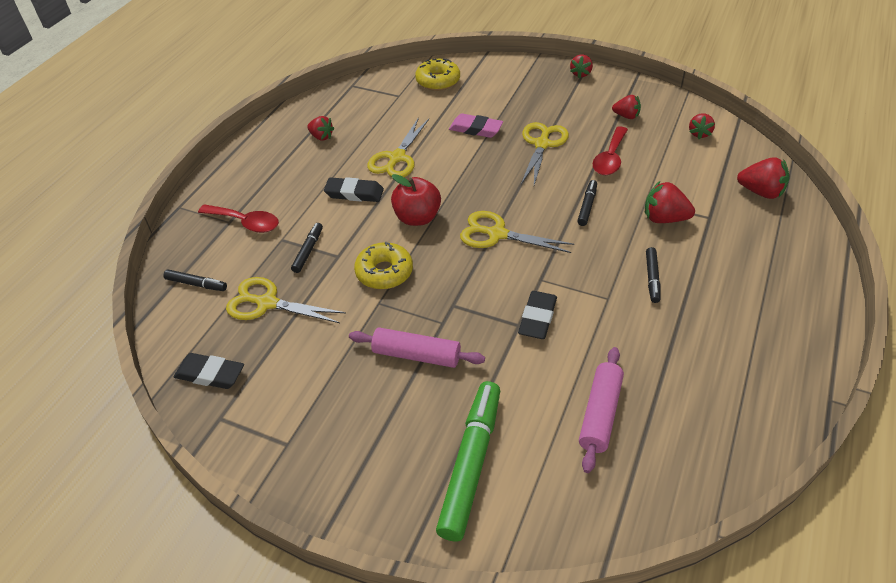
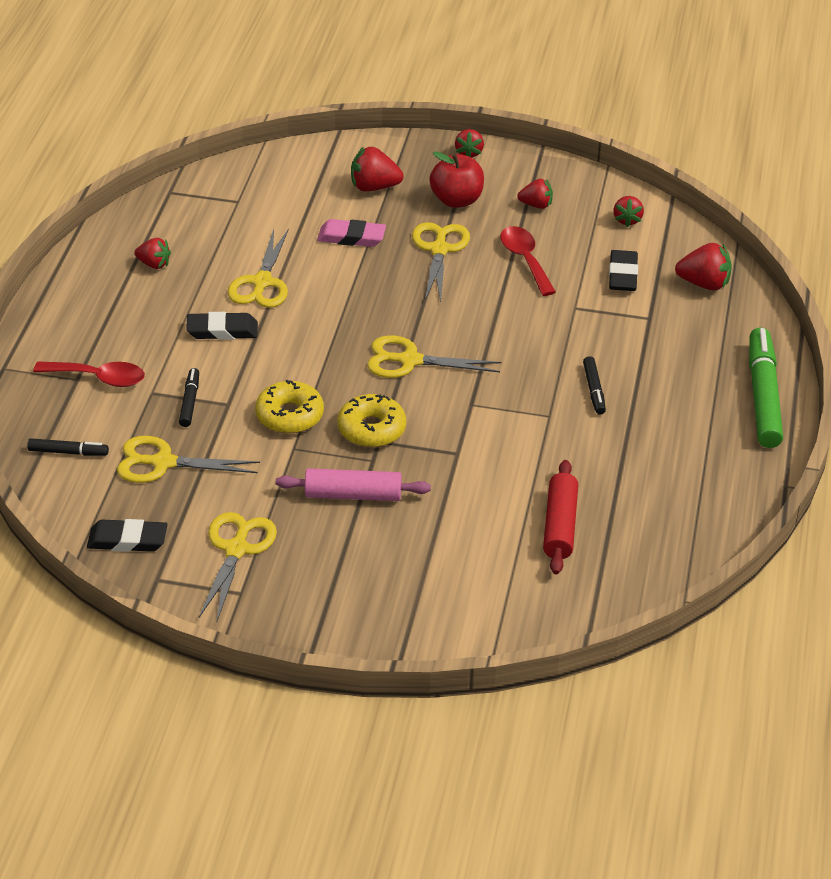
camera: 15 degrees left, 5 degrees down
red apple [391,174,441,226] -> red apple moved to [430,151,484,208]
yellow donut [415,59,460,91] -> yellow donut moved to [337,394,406,447]
green marker [436,381,500,542] -> green marker moved to [749,328,783,448]
black eraser [518,291,557,339] -> black eraser moved to [609,250,638,291]
black marker [577,180,597,226] -> none
pink rolling pin [579,347,624,473] -> red rolling pin [543,460,578,574]
red spoon [593,126,628,175] -> red spoon turned 150 degrees clockwise [500,226,556,296]
red strawberry [645,181,695,223] -> red strawberry moved to [351,146,404,192]
none -> yellow scissors [199,512,277,621]

